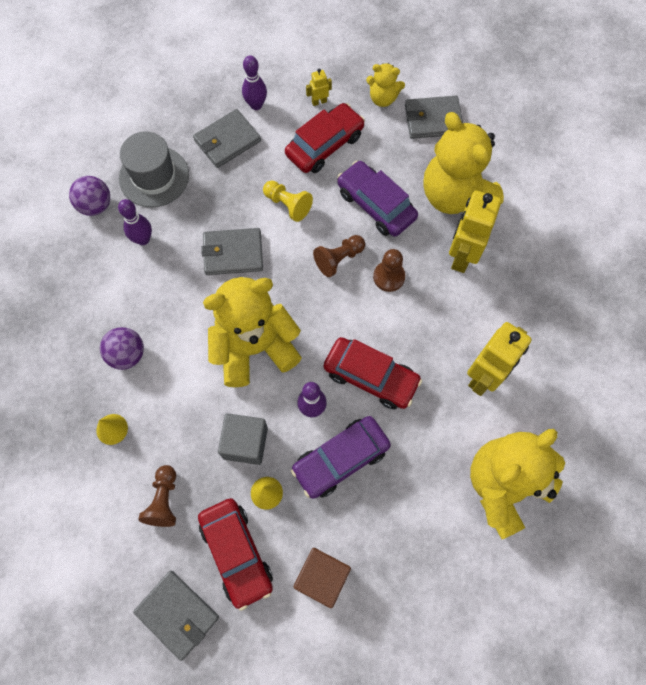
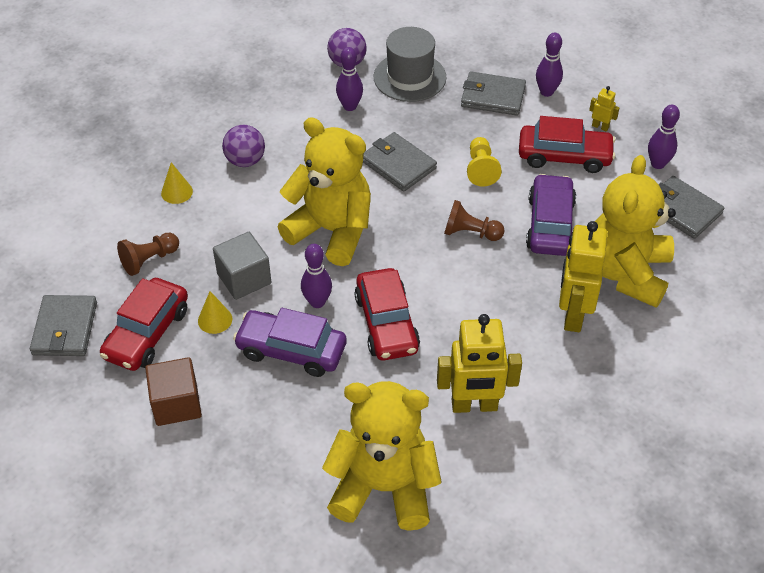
camera: 50 degrees right, 20 degrees down
yellow teddy bear [366,63,405,107] -> purple bowling pin [648,105,680,169]
brown pawn [373,249,405,292] -> none
yellow robot [449,190,501,273] -> yellow robot turned 60 degrees counterclockwise [559,221,607,332]

